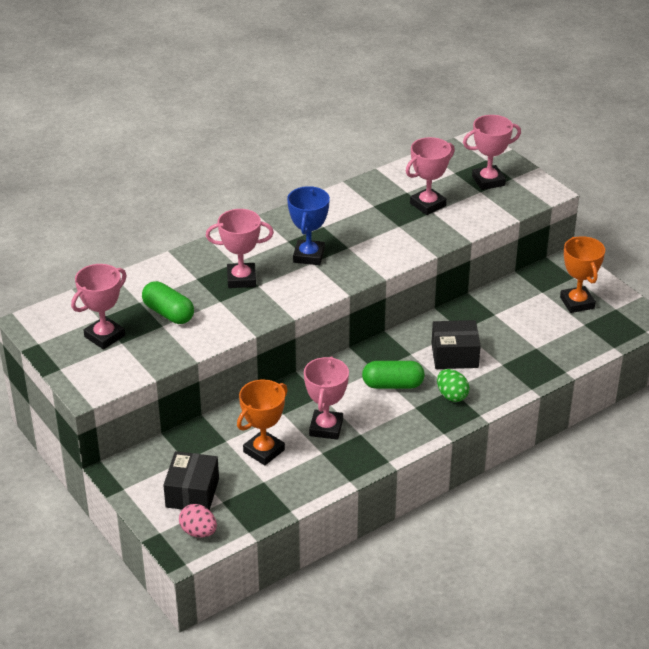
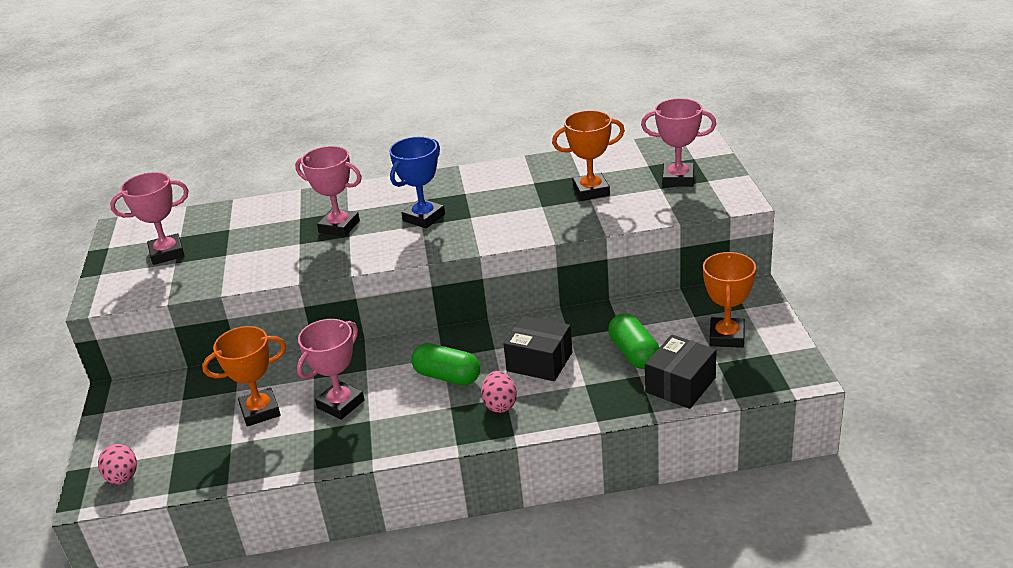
camera: 30 degrees right, 5 degrees down
green capsule [142,281,194,324] -> green capsule moved to [608,313,660,369]
black box [163,451,219,510] -> black box moved to [645,334,717,409]
pink trophy [406,137,455,215] -> orange trophy [552,110,625,201]
green egg [437,369,470,402] -> pink egg [481,371,517,413]

